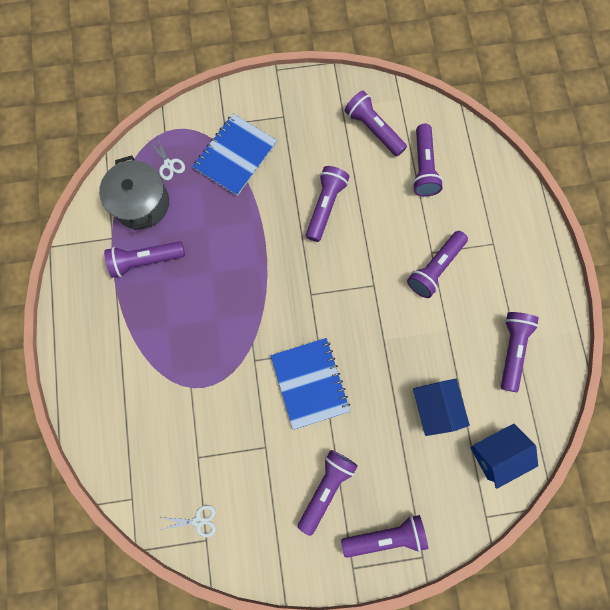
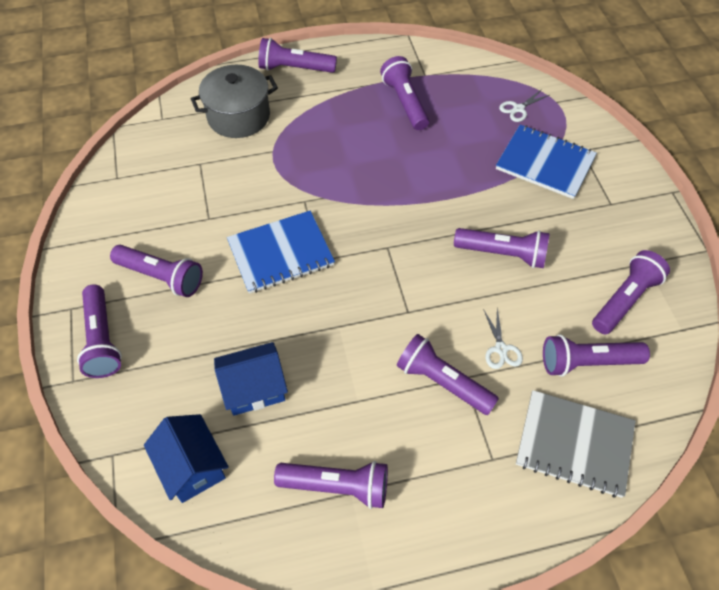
camera: 85 degrees right, 20 degrees down
grey pot [99,155,169,230] -> grey pot moved to [191,65,278,138]
white scissors [158,505,216,537] -> white scissors moved to [483,308,523,369]
none -> purple flashlight [258,38,337,73]
none -> grey notebook [516,390,636,498]

